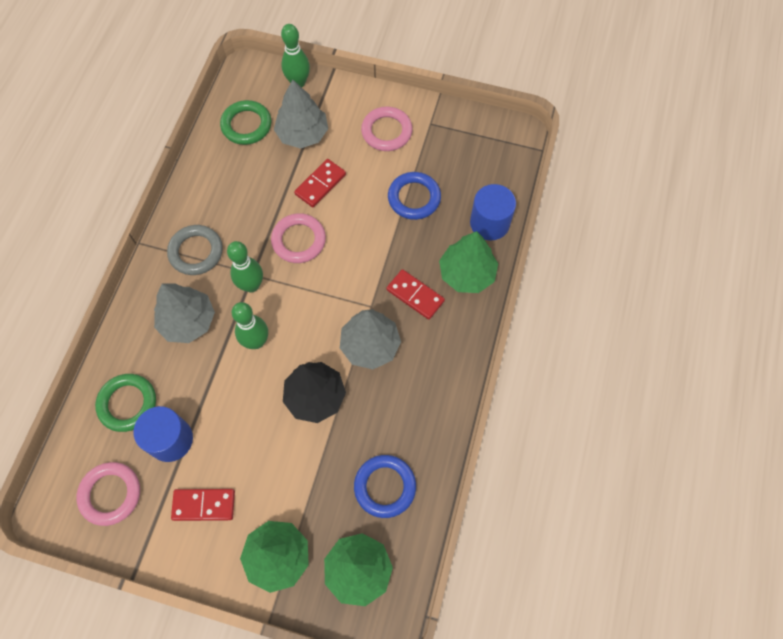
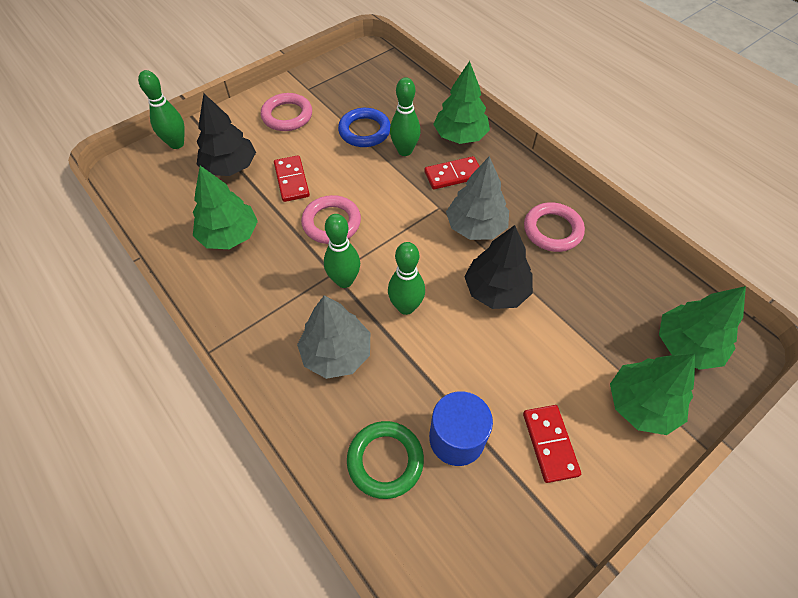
camera: 55 degrees left, 10 degrees down
pink ring [76,462,140,526] -> pink ring moved to [524,202,585,252]
grey ring [167,225,223,275] -> none
red domino [171,489,235,521] -> red domino turned 45 degrees counterclockwise [523,405,581,483]
green ring [220,100,271,145] -> none
grey tree [274,80,328,149] -> black tree [197,93,256,176]
blue ring [354,455,416,518] -> none
blue cylinder [470,184,516,240] -> none
none -> green tree [193,166,258,249]
none -> green bowling pin [390,77,421,156]

